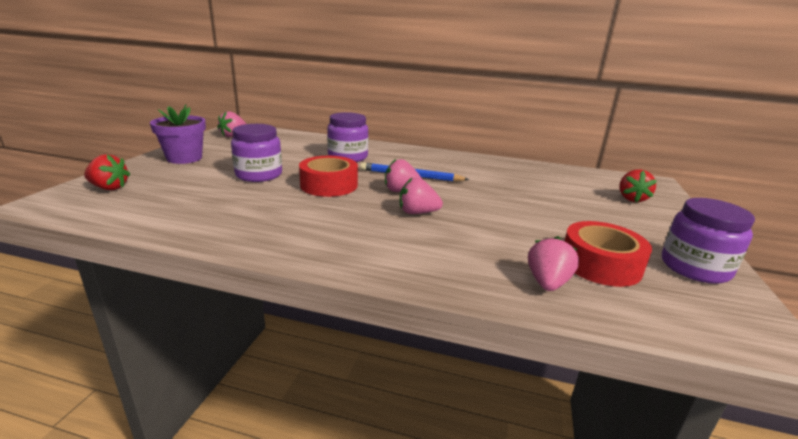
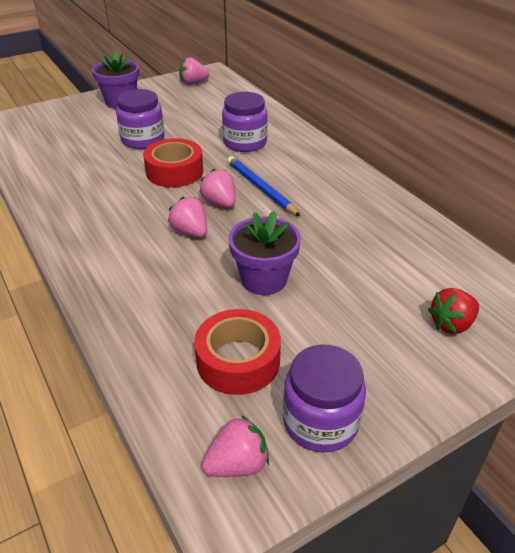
camera: 45 degrees right, 15 degrees up
red strawberry [84,154,131,190] -> none
pink strawberry [528,236,579,291] -> pink strawberry moved to [202,415,269,477]
none -> purple flower pot [228,211,301,295]

